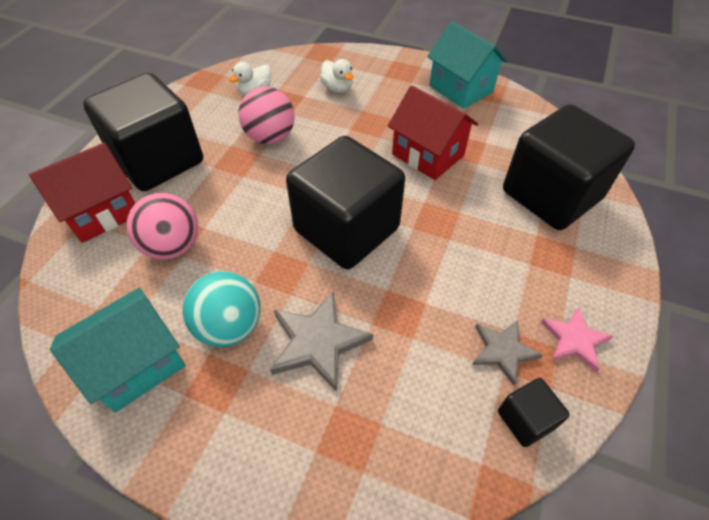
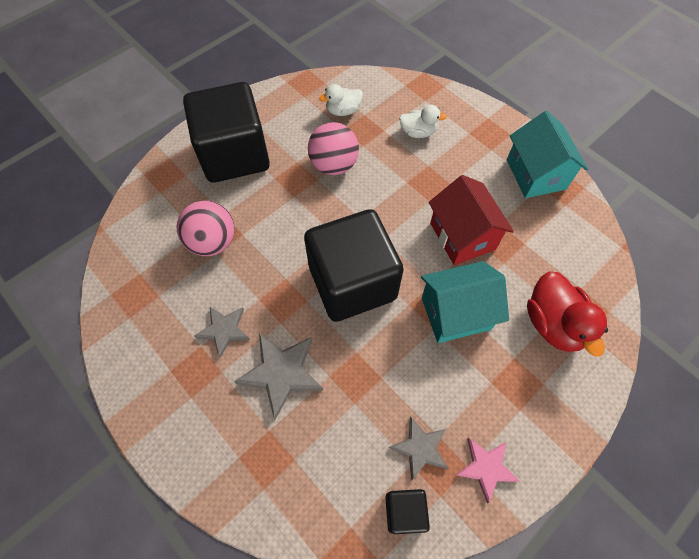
camera: 25 degrees right, 10 degrees up
red house [29,143,135,243] -> none
turquoise house [50,288,186,413] -> turquoise house moved to [421,261,509,343]
turquoise ball [183,271,261,347] -> grey star [194,307,250,358]
white duck [320,59,354,93] -> white duck turned 75 degrees counterclockwise [399,105,447,138]
black cube [503,104,635,230] -> red duck [527,271,608,357]

